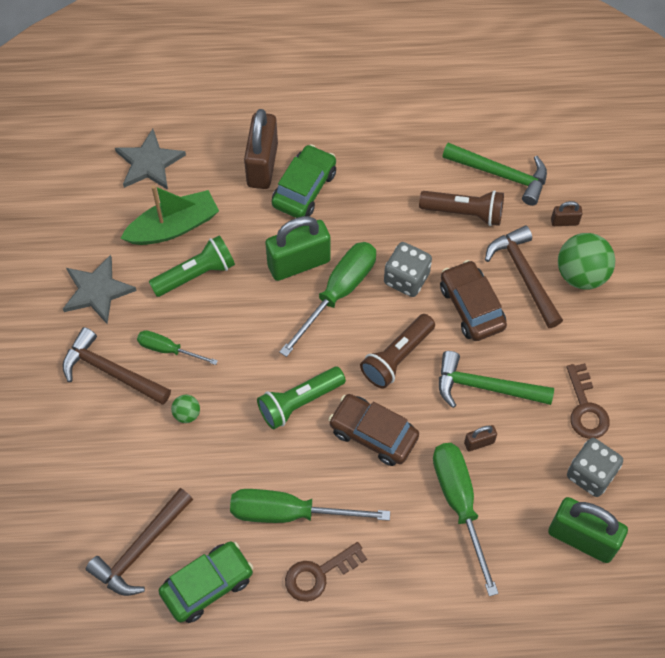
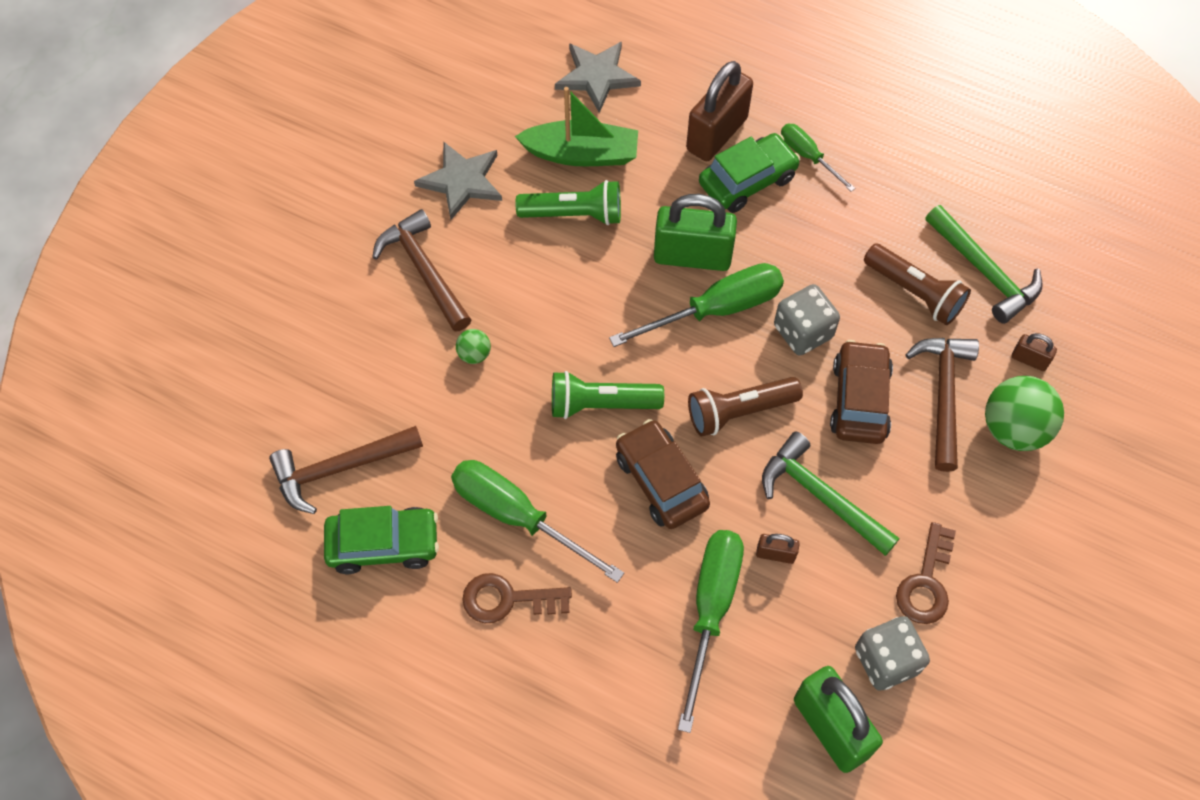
camera: 30 degrees right, 0 degrees up
green screwdriver [137,330,218,365] -> green screwdriver moved to [781,124,855,192]

